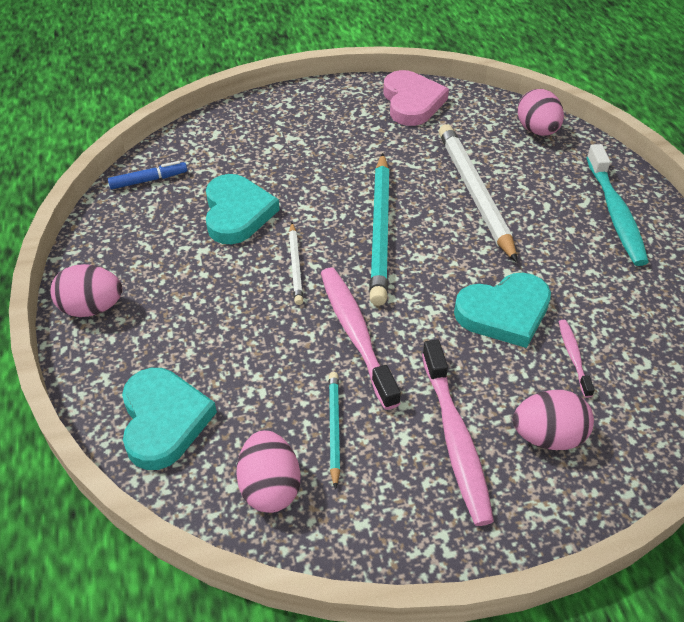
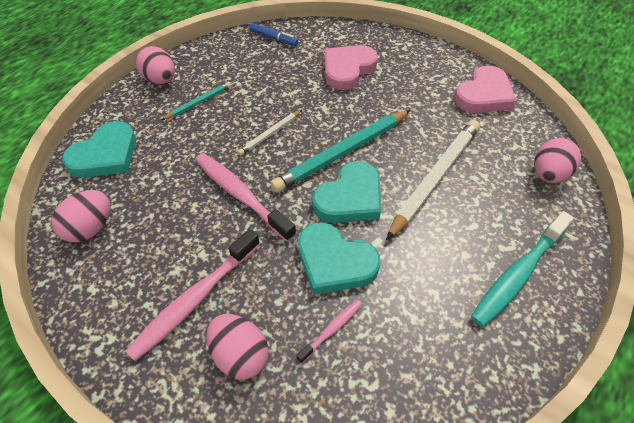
camera: 50 degrees right, 5 degrees up
turquoise heart [206,174,280,244] -> turquoise heart moved to [312,161,381,223]
pink toothbrush [321,268,401,410] -> pink toothbrush turned 75 degrees counterclockwise [195,153,296,242]
turquoise pencil [329,372,340,489] -> turquoise pencil moved to [161,82,232,120]
none -> pink heart [324,45,378,90]

